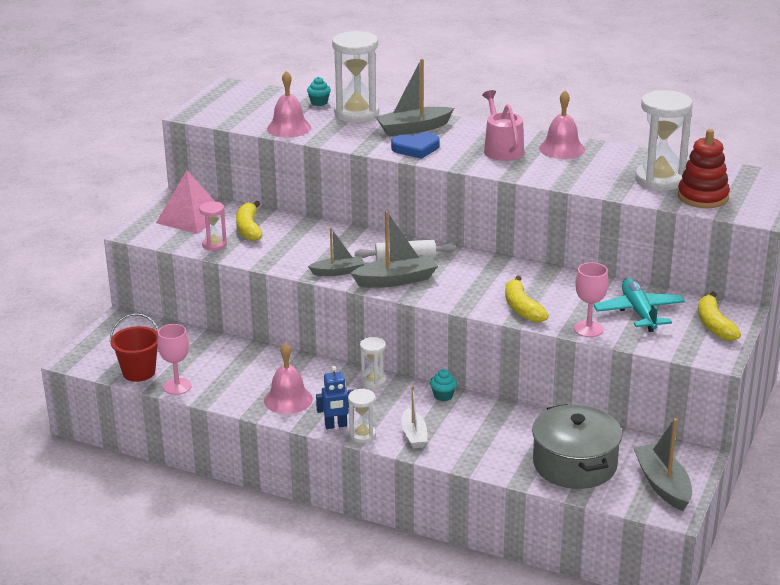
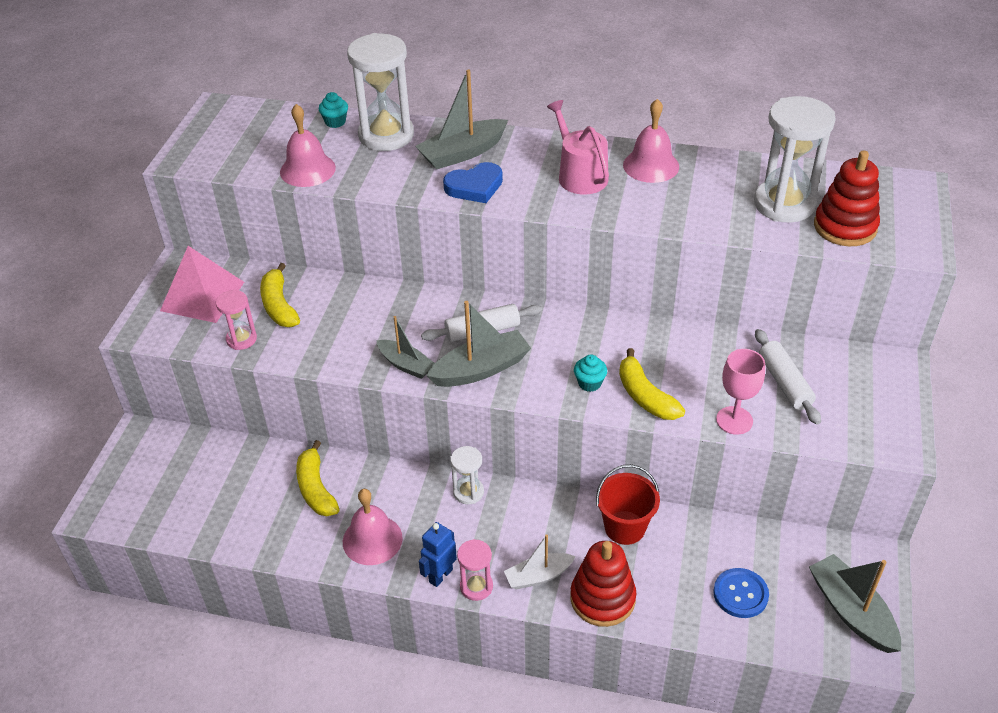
camera: 10 degrees left, 15 degrees up
red bucket [110,313,159,382] -> red bucket moved to [596,464,660,545]
pink goblet [157,324,192,395] -> none
grey boat [308,228,364,276] -> grey boat turned 60 degrees clockwise [376,316,435,379]
blue robot [316,366,353,429] -> blue robot turned 150 degrees clockwise [419,522,457,587]
white hourglass [348,388,376,443] -> pink hourglass [457,539,493,601]
white boat [401,387,427,448] -> white boat turned 90 degrees clockwise [504,534,576,590]
turquoise cupcake [430,369,457,401] -> turquoise cupcake moved to [574,354,607,392]
grey pot [532,404,622,489] -> blue button [713,568,769,618]
turquoise plane [593,278,685,332] -> white rolling pin [755,329,821,424]
yellow banana [698,291,741,341] -> yellow banana moved to [296,440,340,517]
none -> red stacking toy [570,541,636,627]

